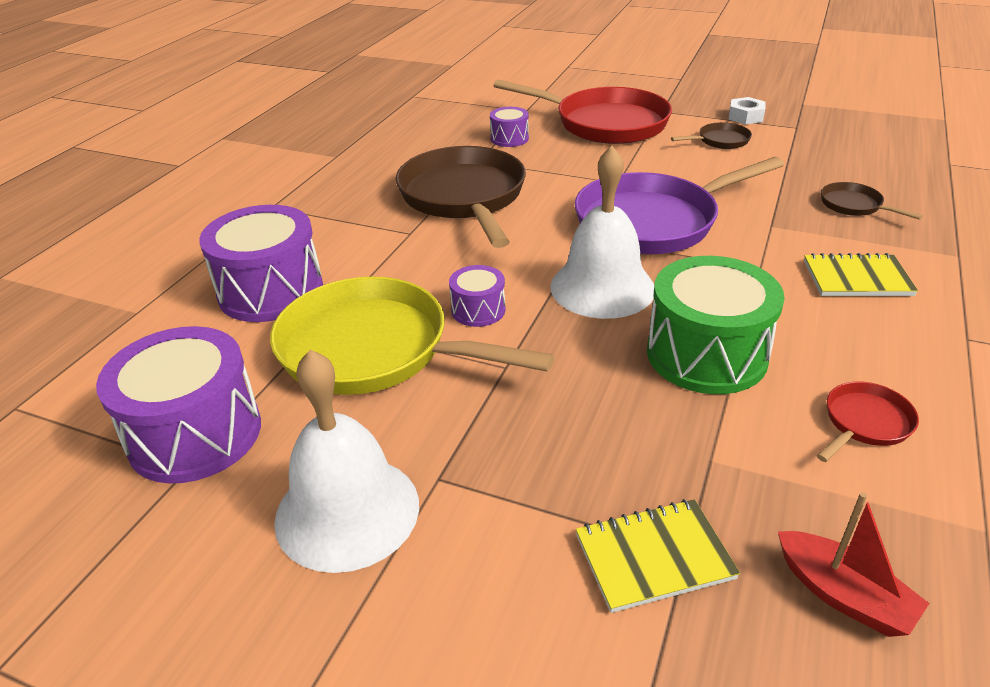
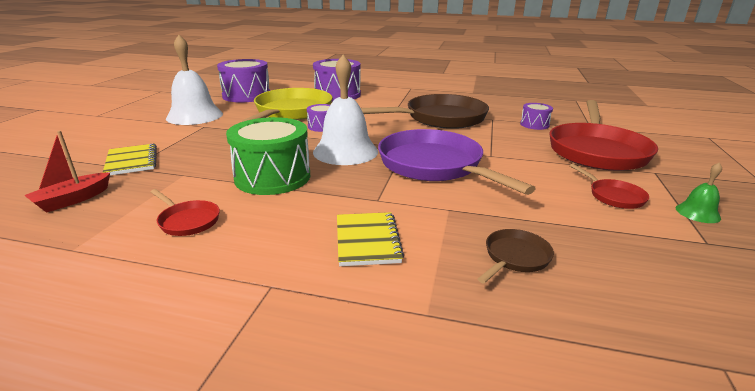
camera: 80 degrees right, 10 degrees down
brown pan [671,122,752,149] -> red pan [570,164,649,209]
white nut [729,97,765,125] -> green bell [676,162,722,223]

